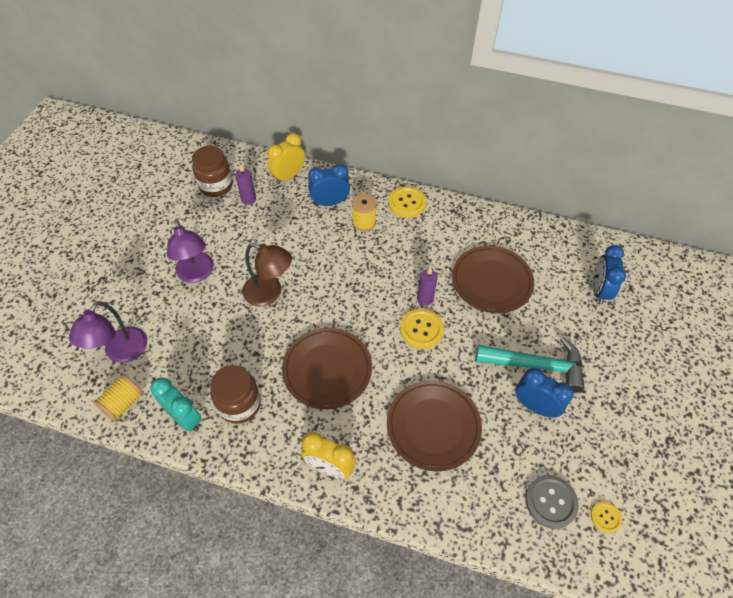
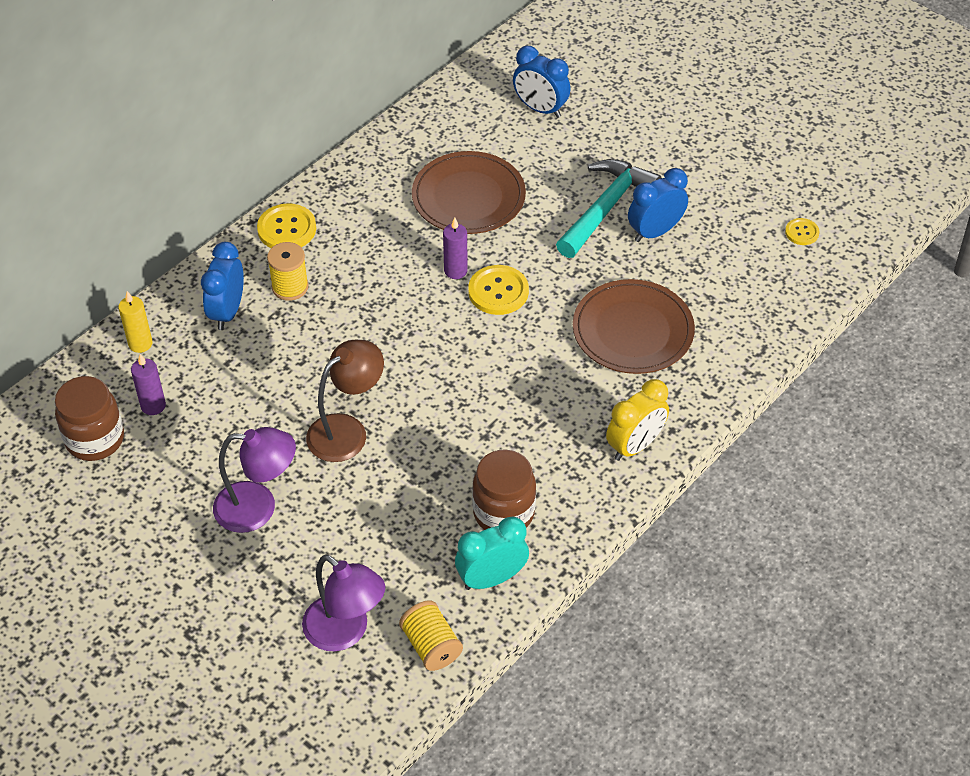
camera: 65 degrees left, 5 degrees down
yellow clock [267,133,305,184] -> yellow candle [118,291,153,353]
brown plate [282,328,372,409] -> none
grey button [525,475,579,529] -> none

